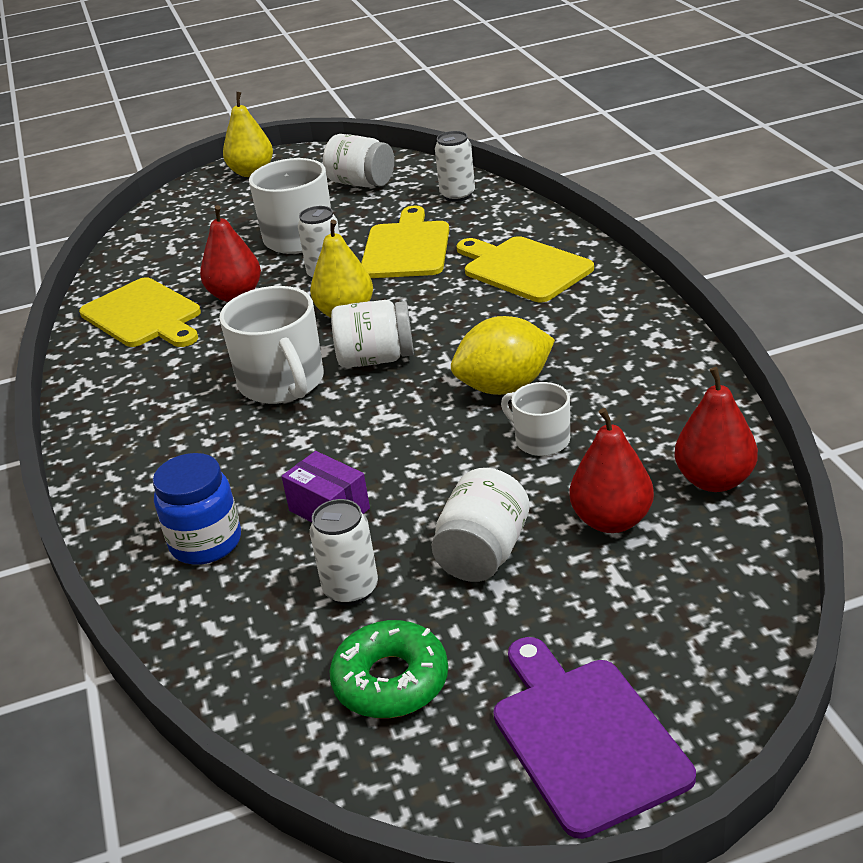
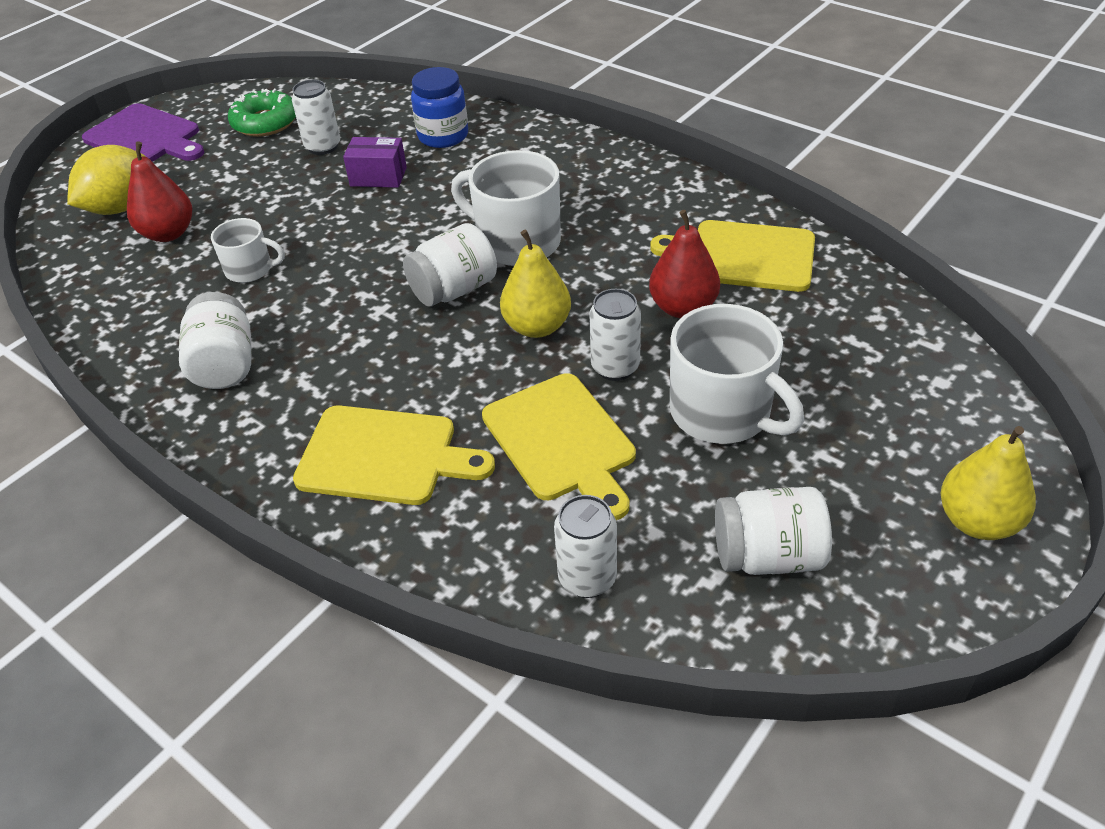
camera: 145 degrees right, 10 degrees up
white jar [432,468,529,582] -> white jar moved to [179,292,252,389]
yellow lemon [451,316,555,395] -> yellow lemon moved to [67,145,146,215]
red pear [674,367,758,492] -> none

